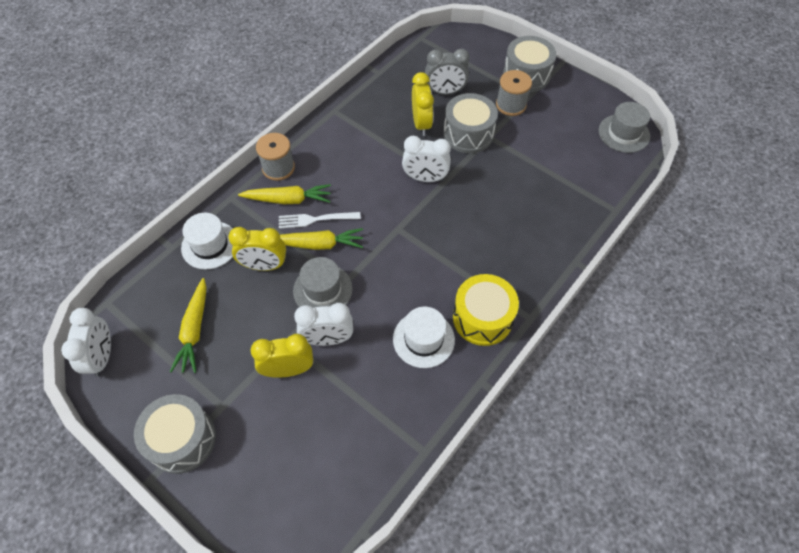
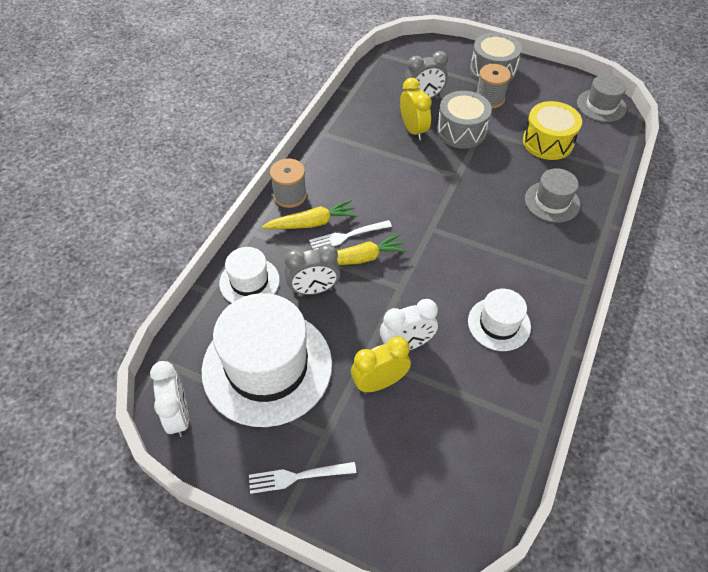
camera: 15 degrees left, 5 degrees down
grey drum [134,394,216,474] -> white fork [249,462,356,494]
yellow carrot [170,278,207,373] -> white hat [202,293,332,427]
yellow clock [228,227,286,271] -> grey clock [285,244,340,295]
grey hat [293,257,353,308] -> grey hat moved to [525,168,580,223]
white clock [402,136,451,182] -> none
yellow drum [453,274,519,346] -> yellow drum moved to [523,101,582,160]

